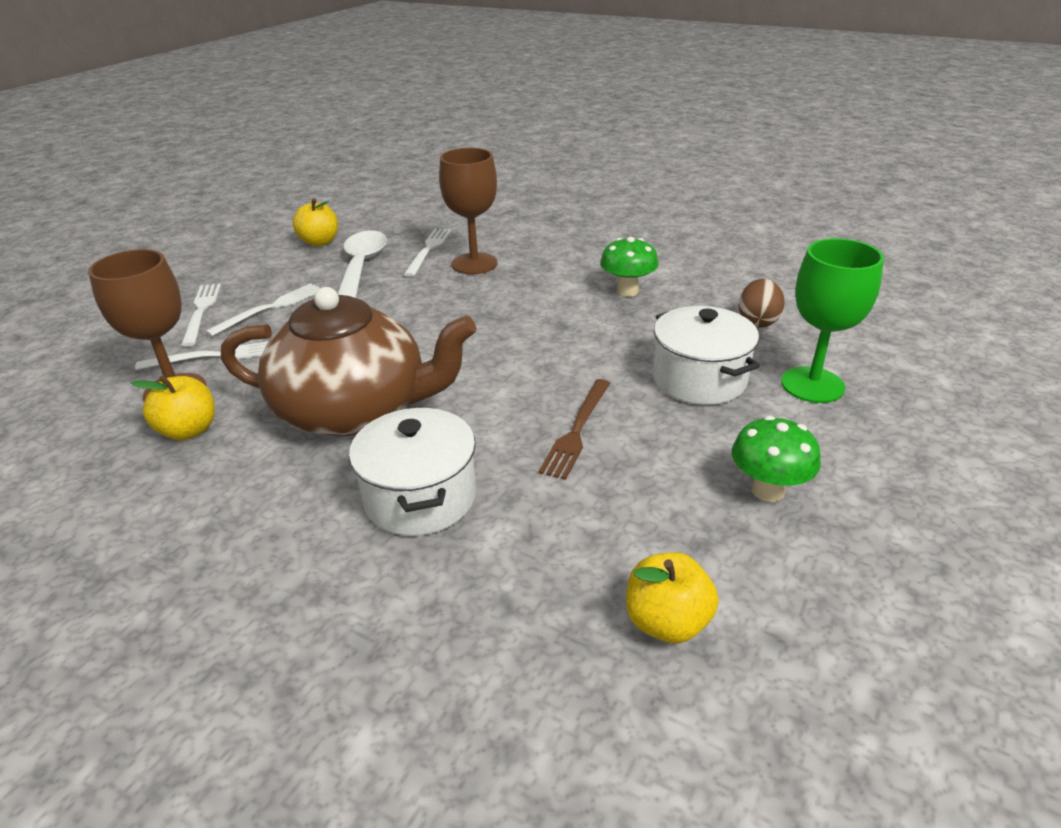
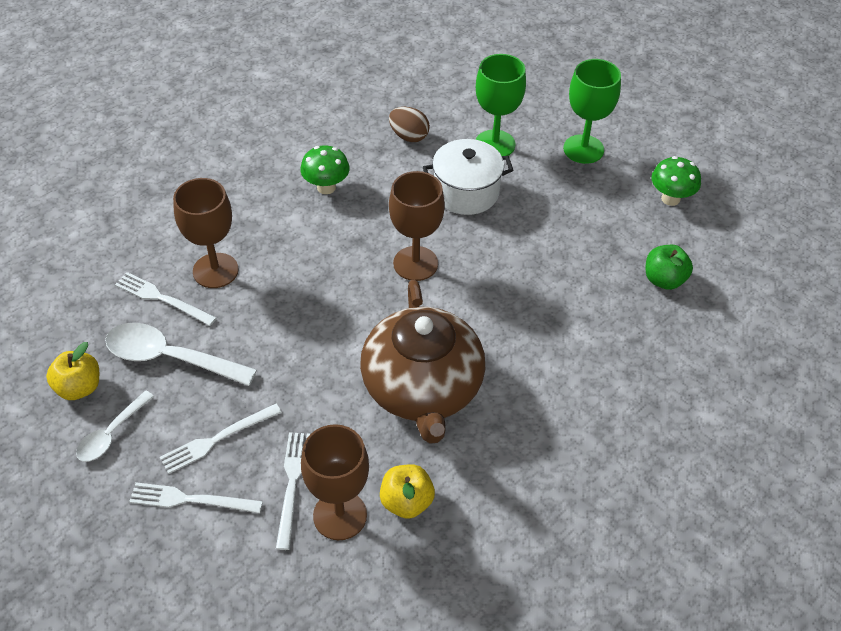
camera: 75 degrees left, 15 degrees up
white fork [205,283,319,336] -> white fork turned 90 degrees counterclockwise [160,404,282,474]
brown teapot [221,287,477,436] -> brown teapot turned 150 degrees clockwise [360,280,485,444]
white pot [349,407,476,536] -> none
brown fork [539,379,610,480] -> none
yellow apple [626,552,719,644] -> green apple [645,245,693,290]
green mushroom [732,416,821,502] -> green mushroom moved to [651,156,701,206]
none -> white spoon [76,391,154,462]
none -> brown goblet [389,171,445,281]
none -> green goblet [563,59,621,164]

